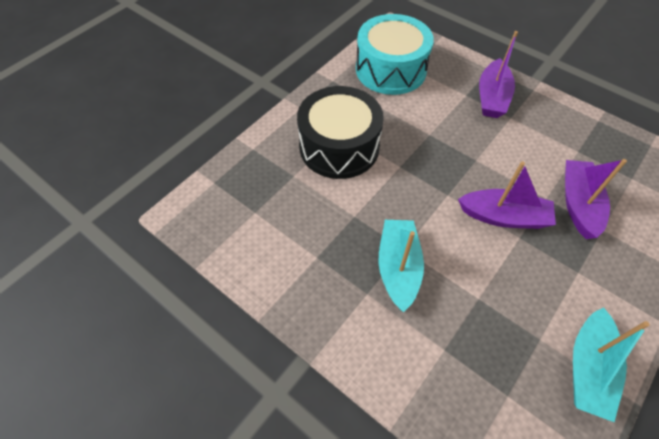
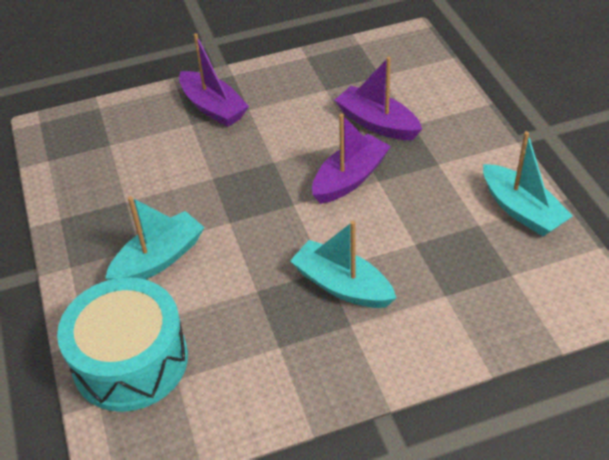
camera: 55 degrees left, 10 degrees down
black drum [297,86,384,179] -> turquoise boat [105,196,205,280]
turquoise drum [356,14,434,95] -> turquoise drum moved to [57,277,188,412]

